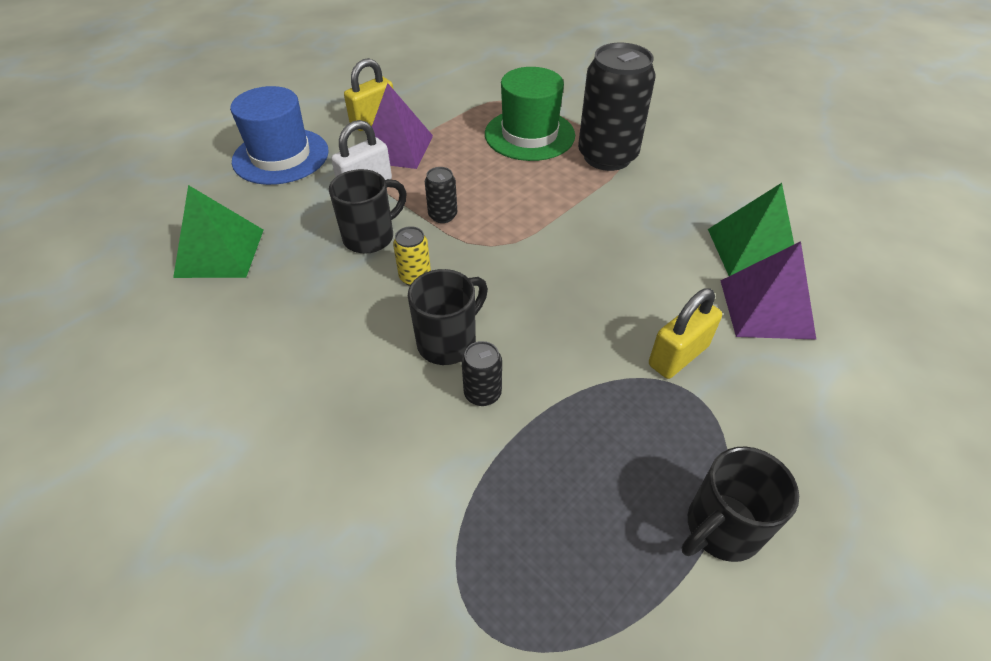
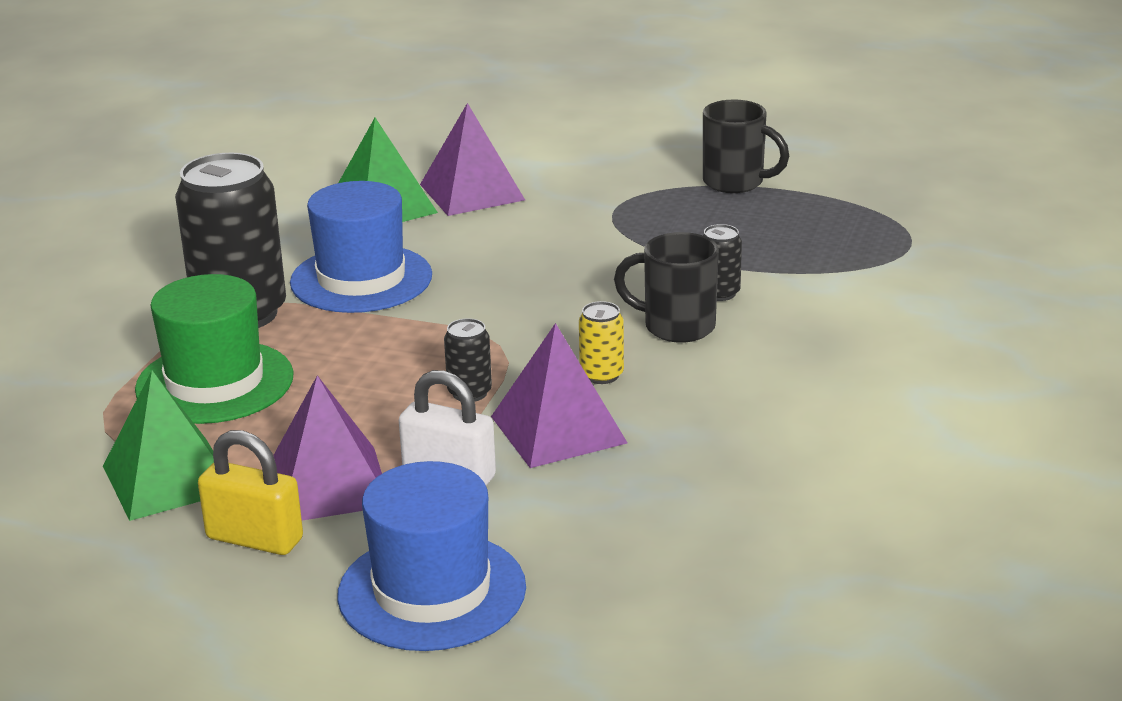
camera: 115 degrees left, 20 degrees down
green pyramid [173,185,263,278] -> green pyramid moved to [103,370,214,521]
black mug [329,169,407,254] -> purple pyramid [491,323,627,468]
yellow padlock [649,288,722,379] -> none
none -> blue hat [290,181,432,313]

